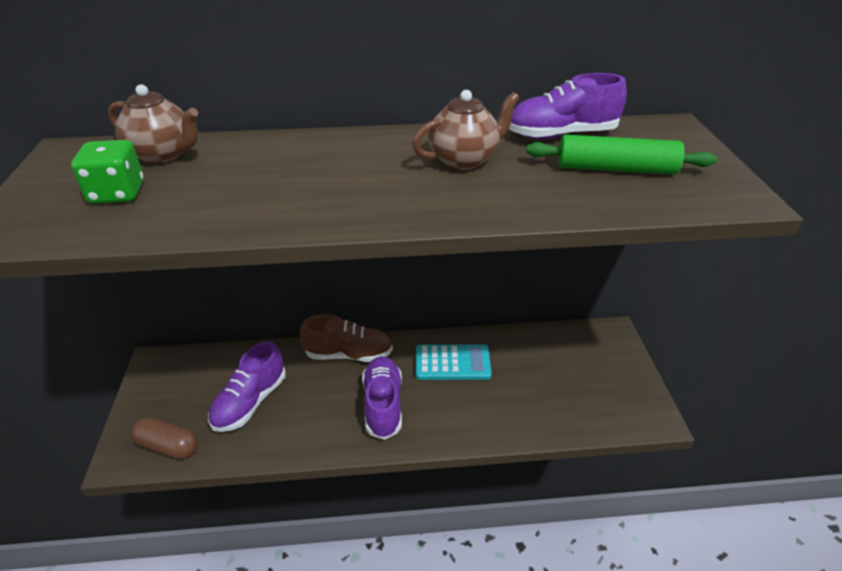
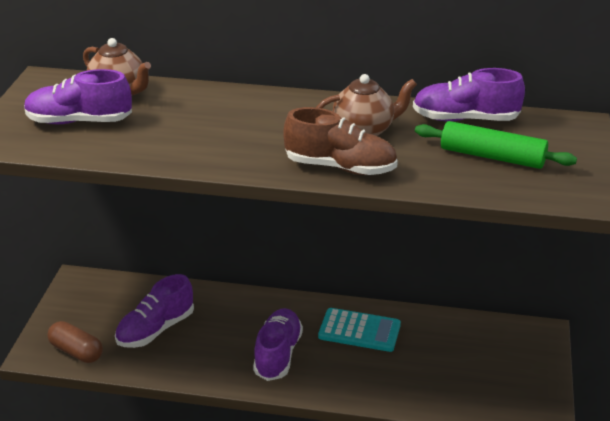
camera: 15 degrees right, 5 degrees down
green dice [71,140,144,204] -> purple shoe [24,69,132,124]
brown shoe [300,314,393,362] -> brown shoe moved to [283,107,398,175]

